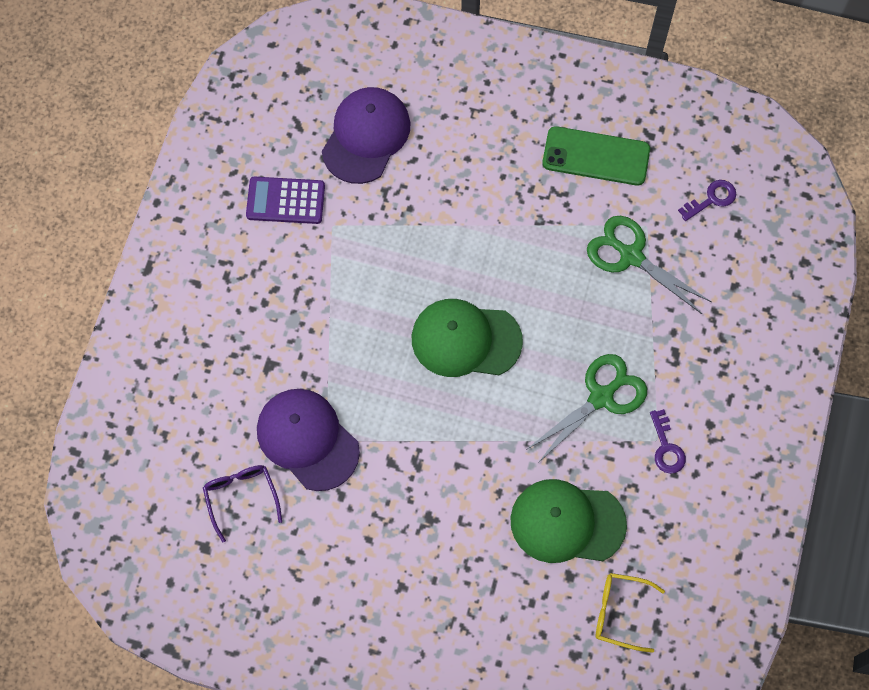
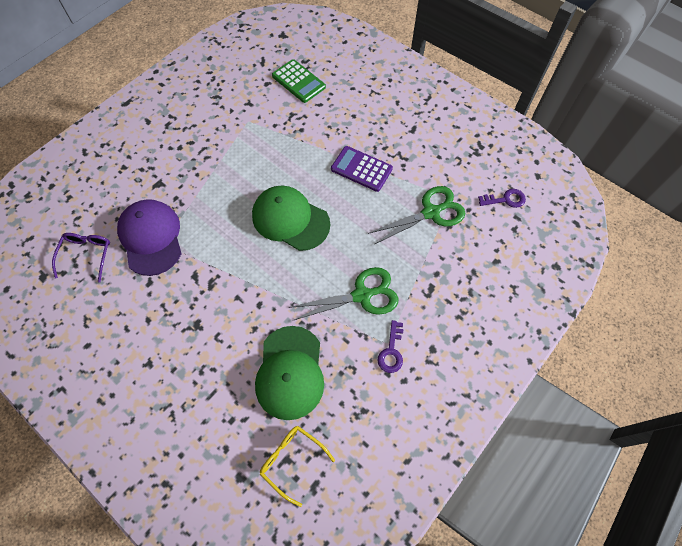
camera: 25 degrees right, 5 degrees down
purple calculator [246,177,325,224] -> purple calculator moved to [331,146,393,192]
purple cap [322,87,411,184] -> green calculator [272,59,326,103]
green cap [511,479,627,563] -> green cap turned 120 degrees counterclockwise [255,326,324,420]
green phone [542,126,650,186] -> none
green scissors [587,216,711,314] -> green scissors turned 90 degrees clockwise [368,186,466,244]

